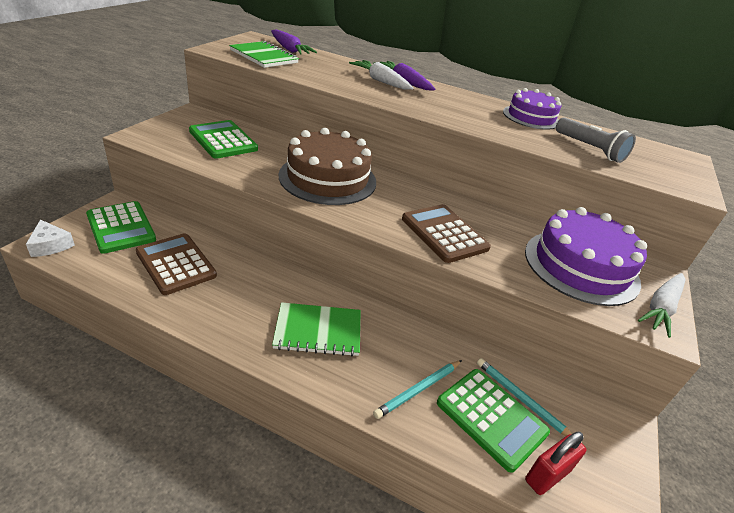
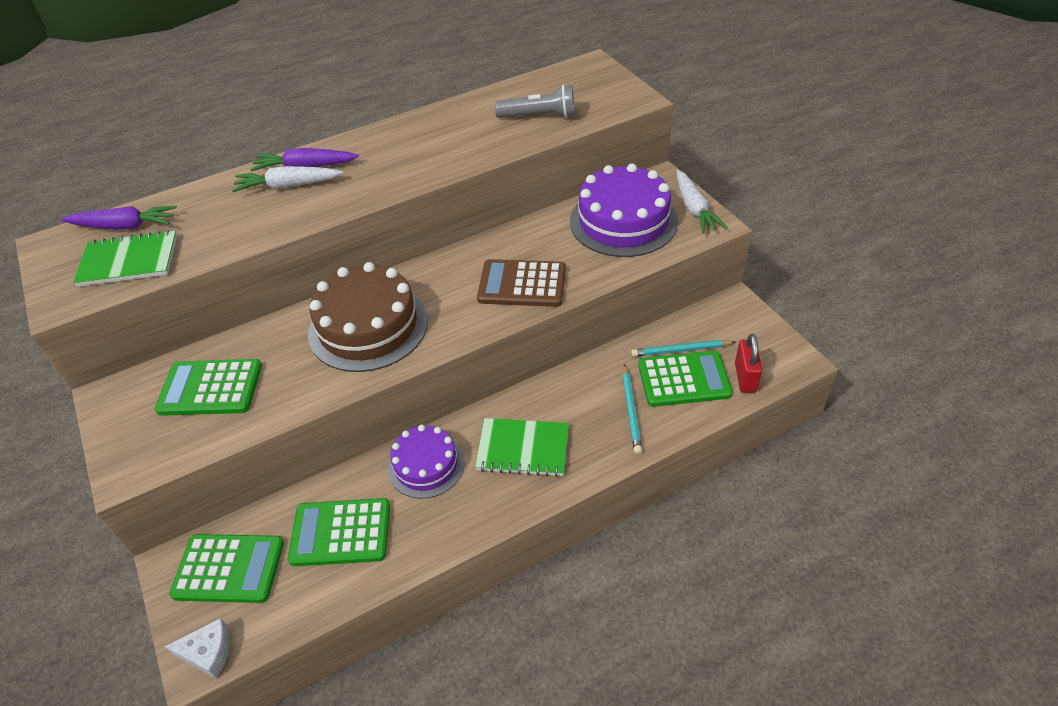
camera: 45 degrees left, 10 degrees up
brown calculator [136,233,217,295] -> green calculator [288,498,390,566]
green notebook [272,302,361,356] -> green notebook turned 60 degrees clockwise [475,418,569,477]
purple cake [503,88,561,130] -> purple cake moved to [388,425,464,499]

